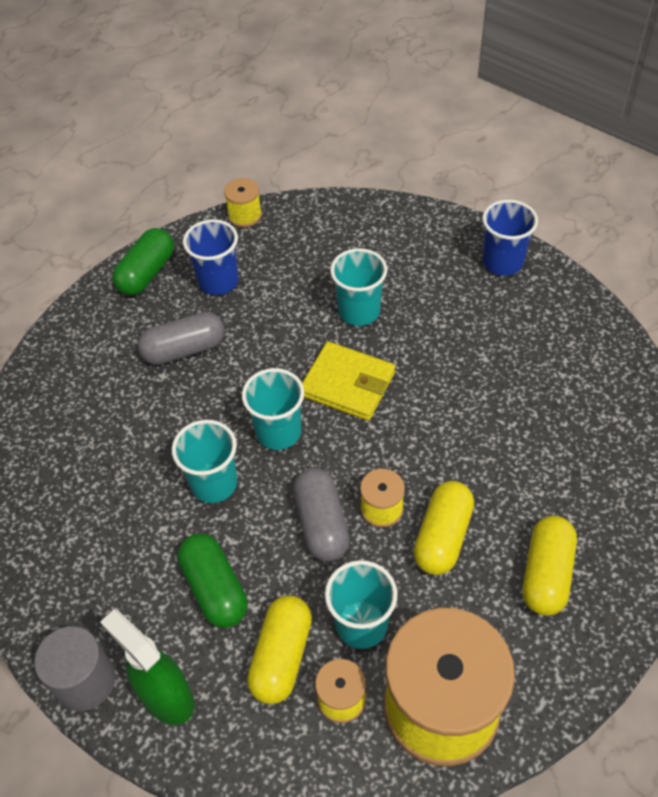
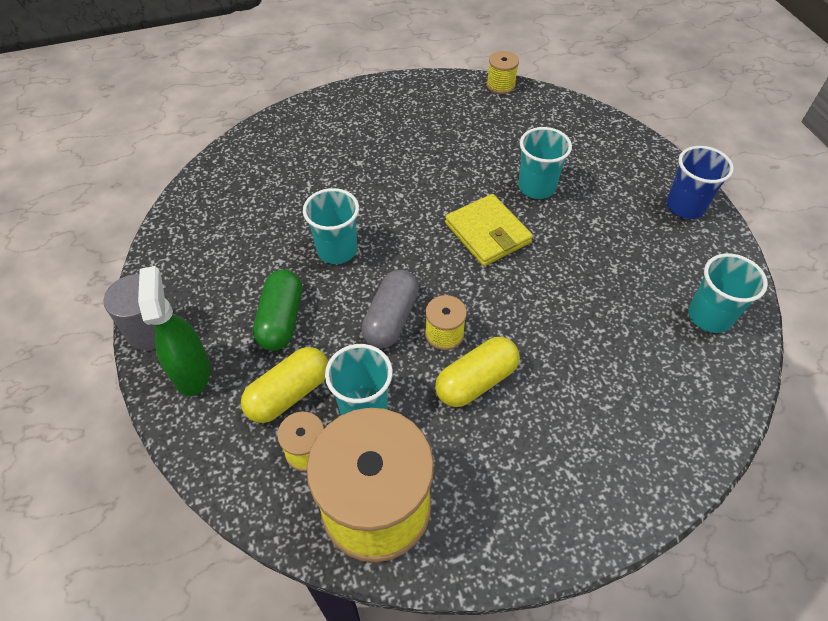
camera: 30 degrees right, 0 degrees up
green capsule [112,228,174,295] -> none
grey capsule [138,312,225,365] -> none
blue cup [183,219,239,295] -> none
turquoise cup [242,368,304,450] -> turquoise cup moved to [689,253,768,333]
yellow capsule [523,516,577,616] -> none

